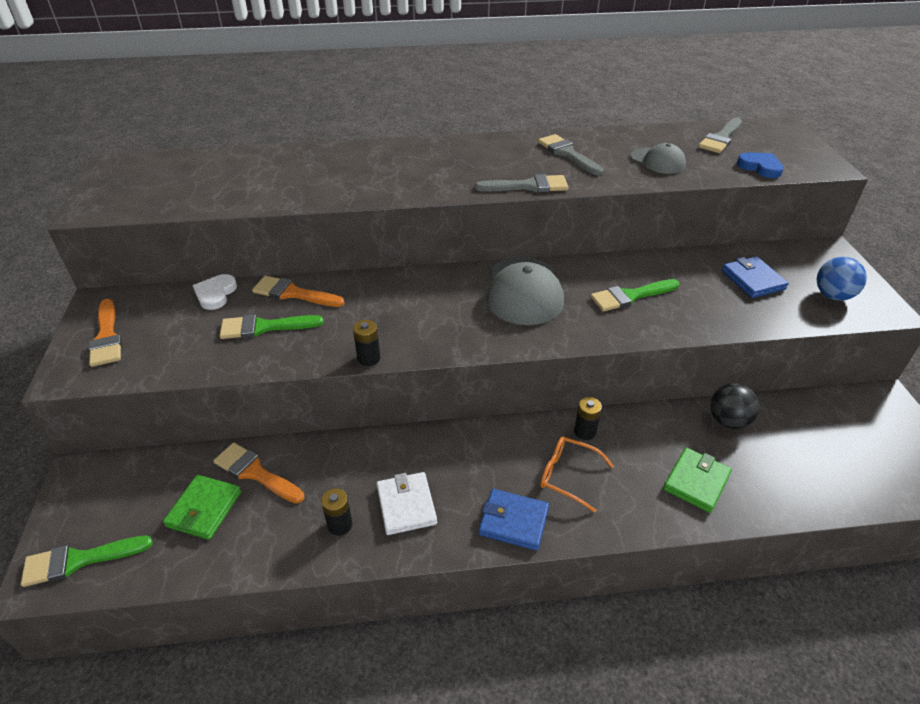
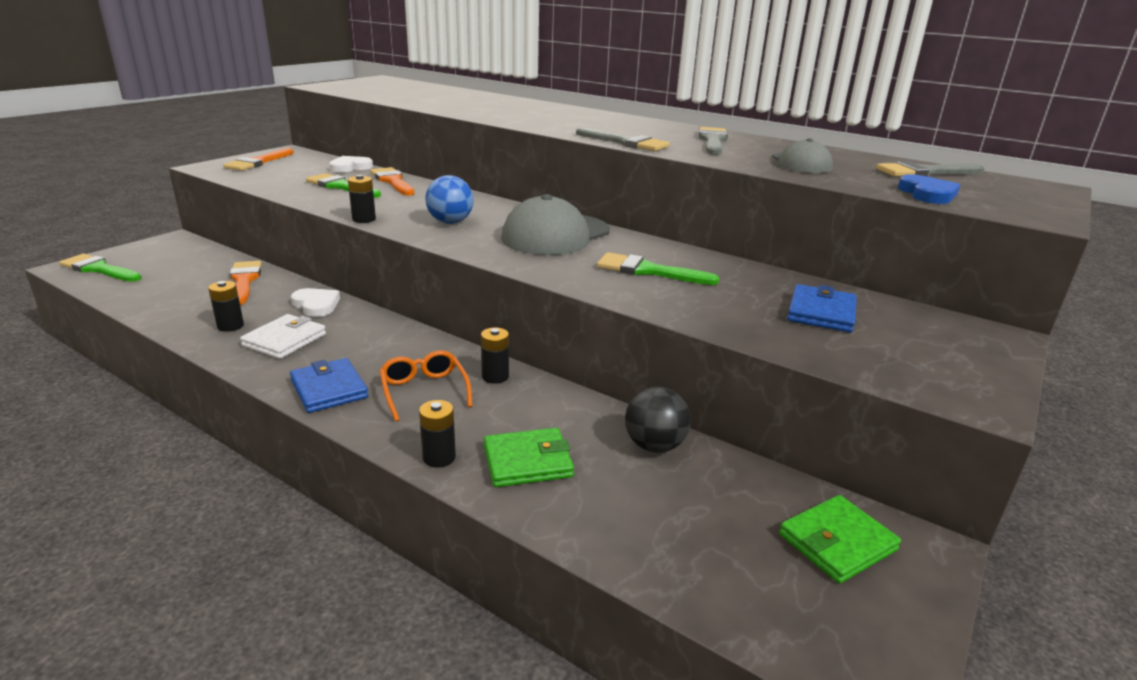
camera: 40 degrees right, 15 degrees down
green wallet [163,475,241,540] -> green wallet moved to [779,495,901,584]
blue ball [817,257,867,301] -> blue ball moved to [425,175,473,224]
none -> white heart [291,288,340,317]
none -> black battery [419,400,456,468]

